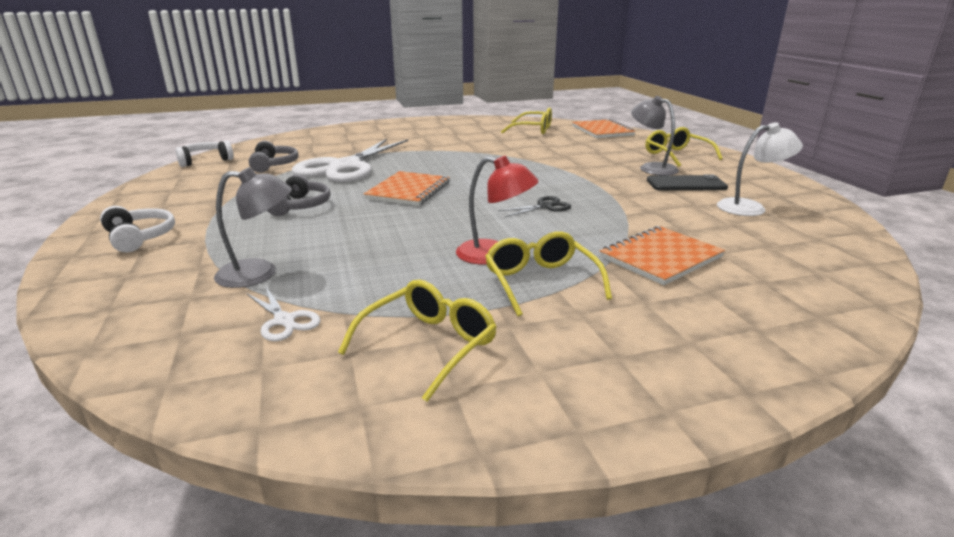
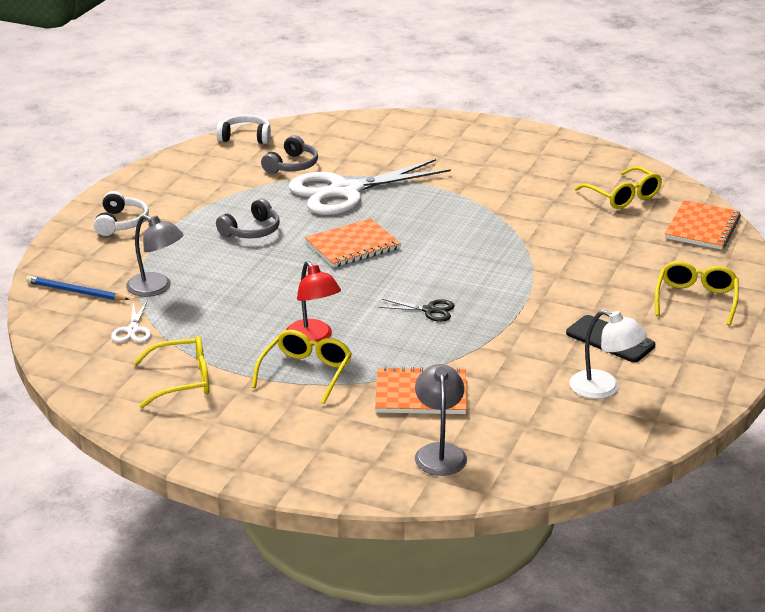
camera: 40 degrees right, 5 degrees up
grey lamp [631,96,679,175] -> grey lamp moved to [415,364,467,476]
none -> blue pencil [26,276,130,300]

